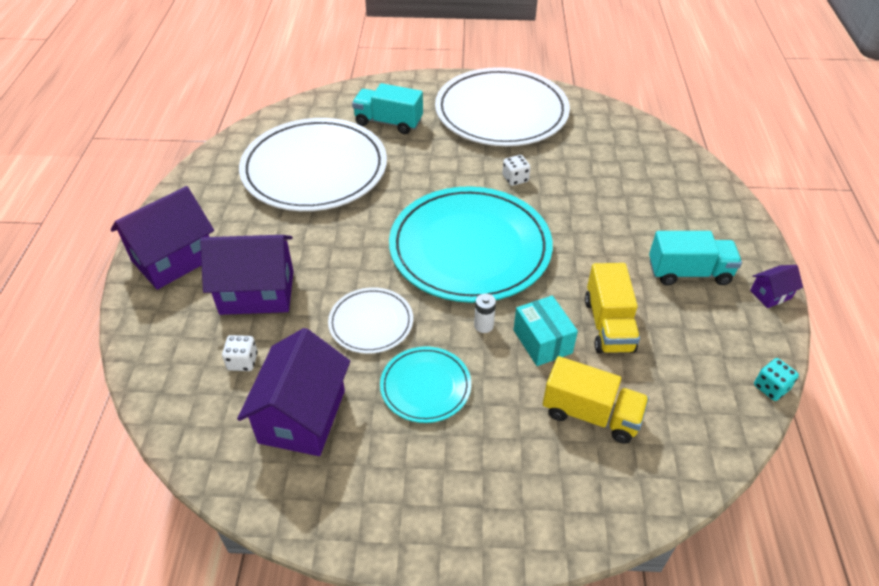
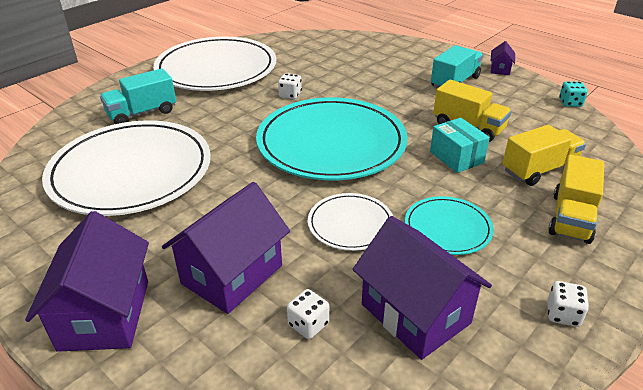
camera: 50 degrees left, 10 degrees down
white battery [474,293,496,333] -> none
turquoise box [514,296,578,366] -> turquoise box turned 45 degrees clockwise [430,118,490,173]
none -> white dice [547,281,589,327]
none -> yellow truck [548,154,604,244]

